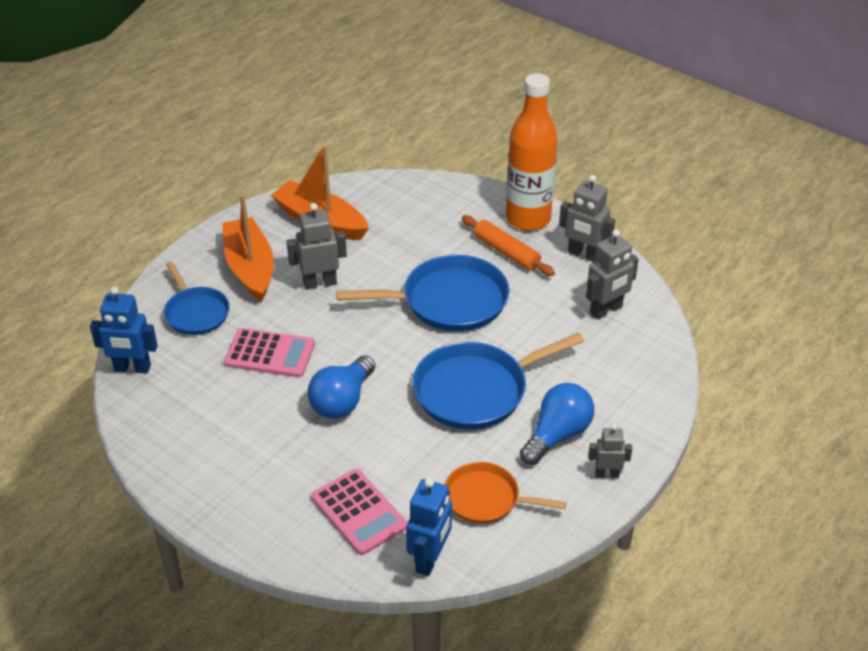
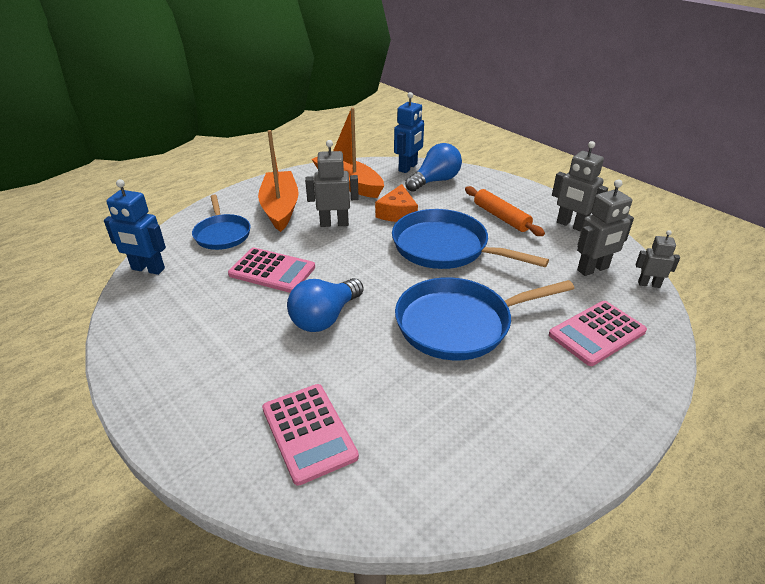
camera: 10 degrees right, 5 degrees down
blue pan [336,255,509,332] -> blue pan turned 150 degrees counterclockwise [392,209,549,269]
blue robot [406,478,452,576] -> blue robot moved to [394,92,424,173]
orange pan [445,462,567,524] -> none
orange bottle [506,73,558,231] -> none
blue light bulb [520,383,594,465] -> blue light bulb moved to [405,143,462,192]
grey robot [588,425,632,478] -> grey robot moved to [636,230,680,288]
none -> orange cheese [375,184,418,222]
none -> pink calculator [549,301,647,366]

